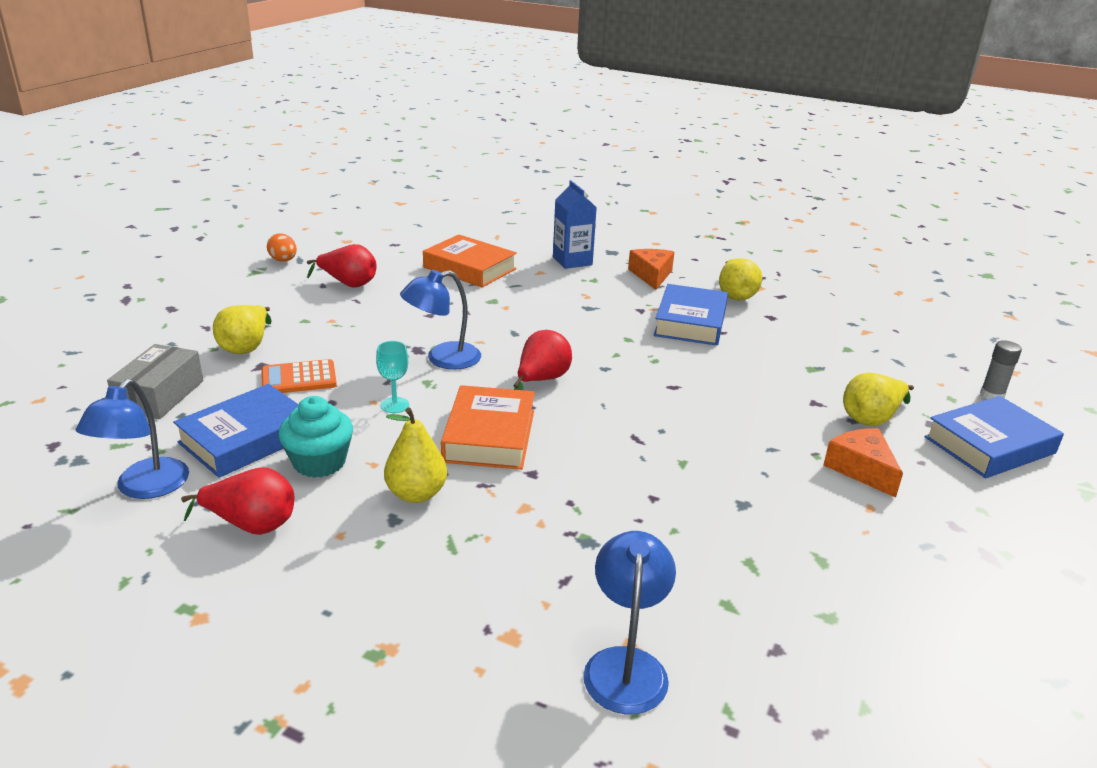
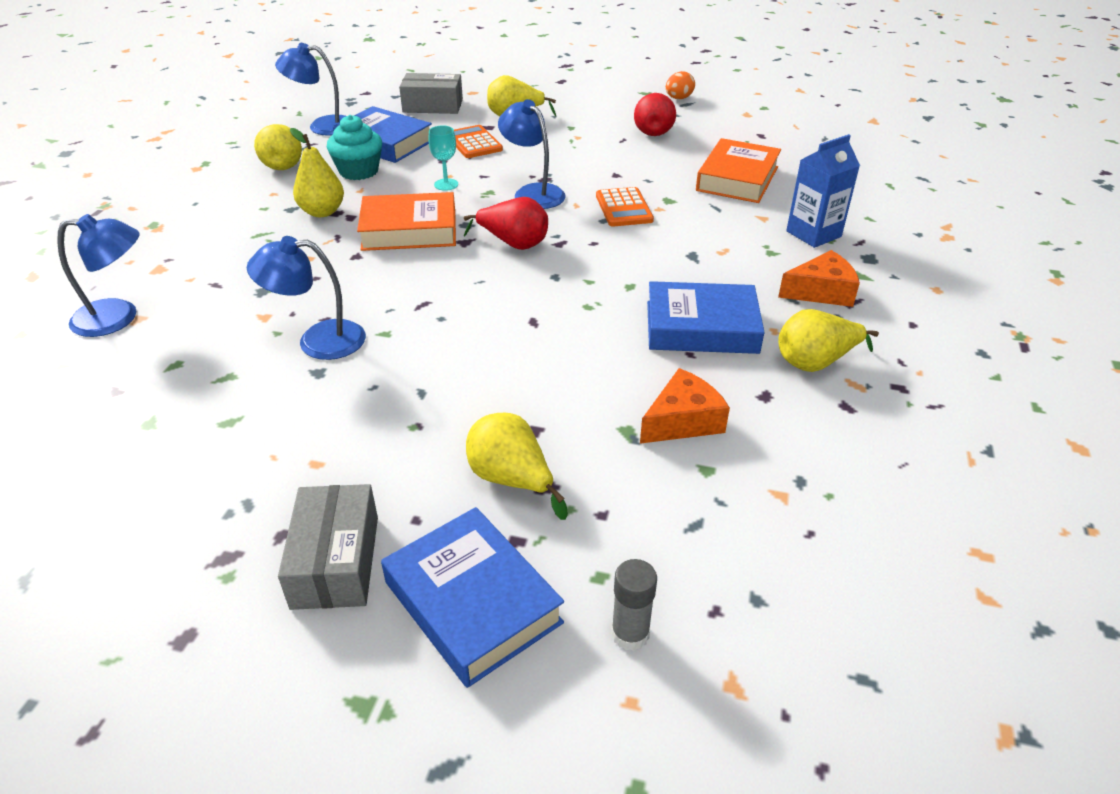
camera: 80 degrees right, 10 degrees up
red pear [181,468,294,535] -> yellow pear [254,124,302,170]
orange cheese [823,428,903,498] -> orange cheese moved to [640,368,730,444]
none -> blue lamp [247,236,366,360]
none -> grey box [278,484,378,610]
none -> orange calculator [596,187,654,227]

